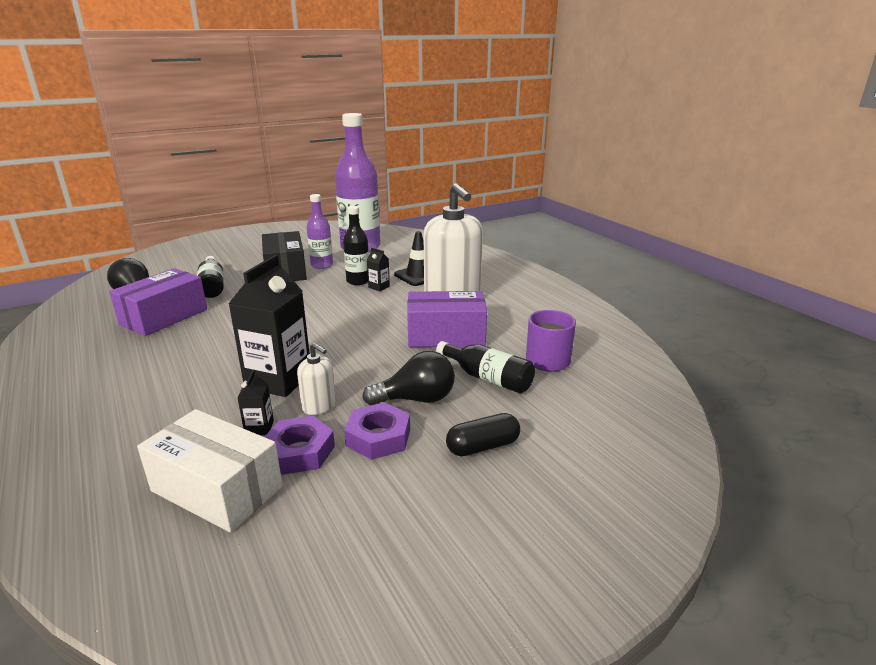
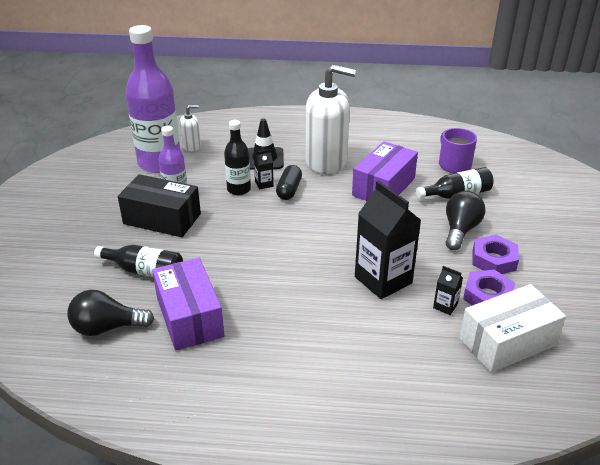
camera: 55 degrees left, 10 degrees up
white soap dispenser [297,343,336,415] -> white soap dispenser moved to [180,105,201,151]
black capsule [446,413,520,456] -> black capsule moved to [276,165,302,200]

